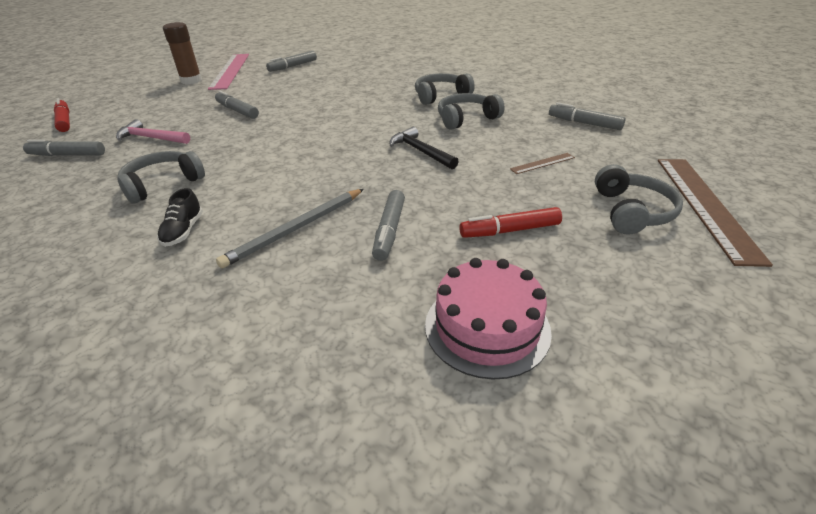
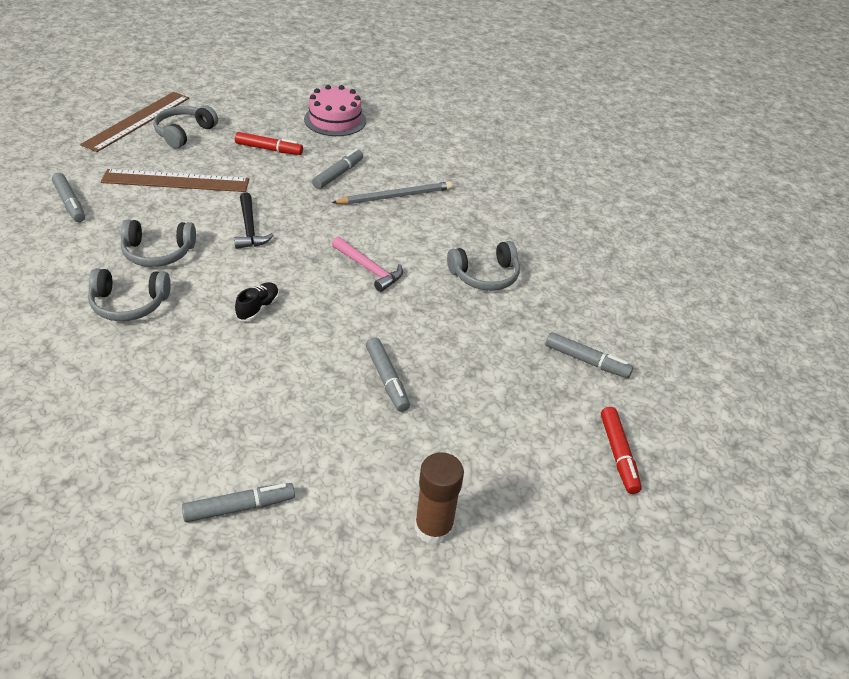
camera: 160 degrees left, 5 degrees up
pink hammer [116,119,190,144] -> pink hammer moved to [332,237,403,292]
black shoe [157,188,203,247] -> black shoe moved to [235,282,279,321]
pink ruler [208,54,249,90] -> none
brown ruler [510,153,575,174] -> brown ruler [101,169,249,192], size x2.27

